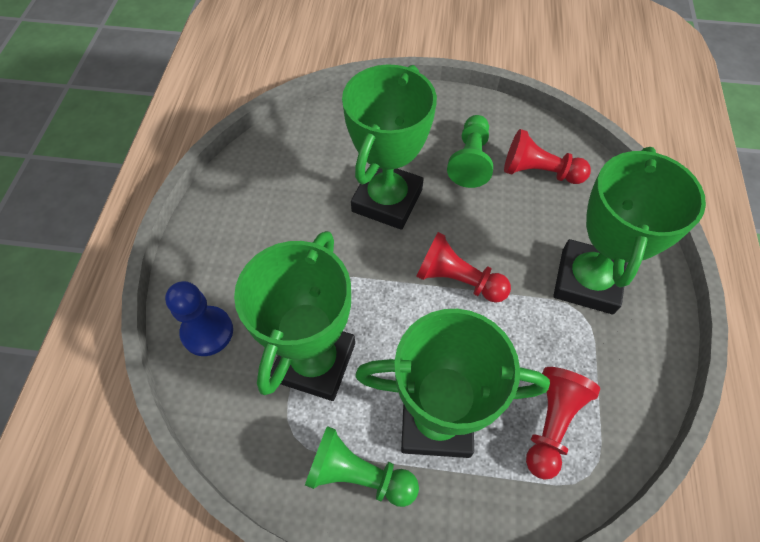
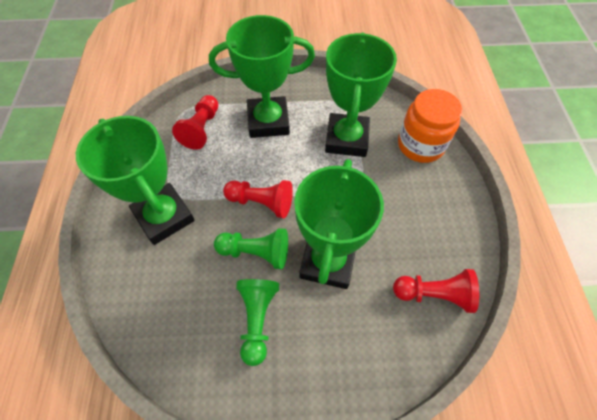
camera: 170 degrees right, 0 degrees up
blue pawn [165,281,233,356] -> orange jar [398,89,462,163]
green pawn [305,426,419,507] -> green pawn moved to [214,228,288,269]
red pawn [504,129,591,184] -> red pawn moved to [393,269,479,313]
green trophy [553,147,706,314] -> green trophy turned 45 degrees counterclockwise [76,116,195,245]

